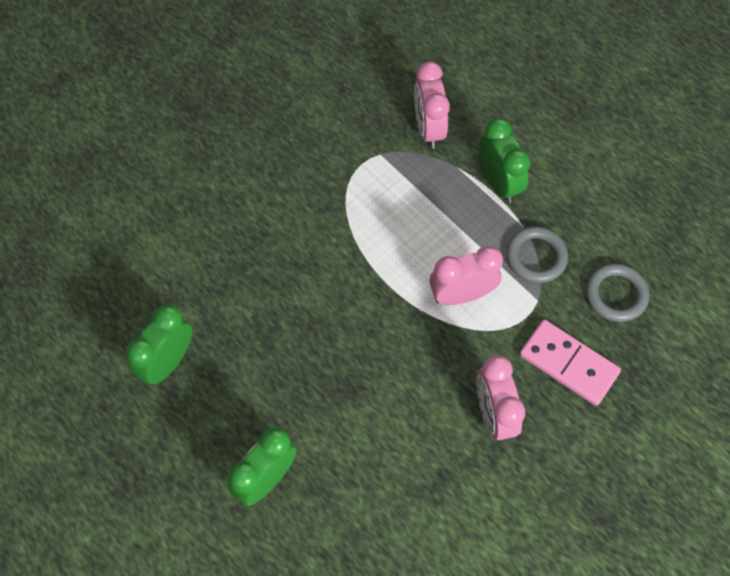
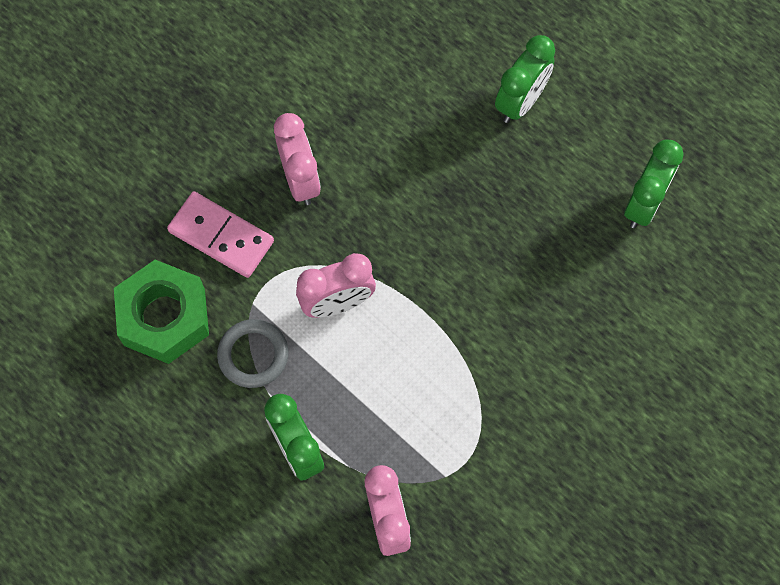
camera: 175 degrees right, 5 degrees up
grey ring [586,263,649,322] -> green nut [114,260,209,364]

